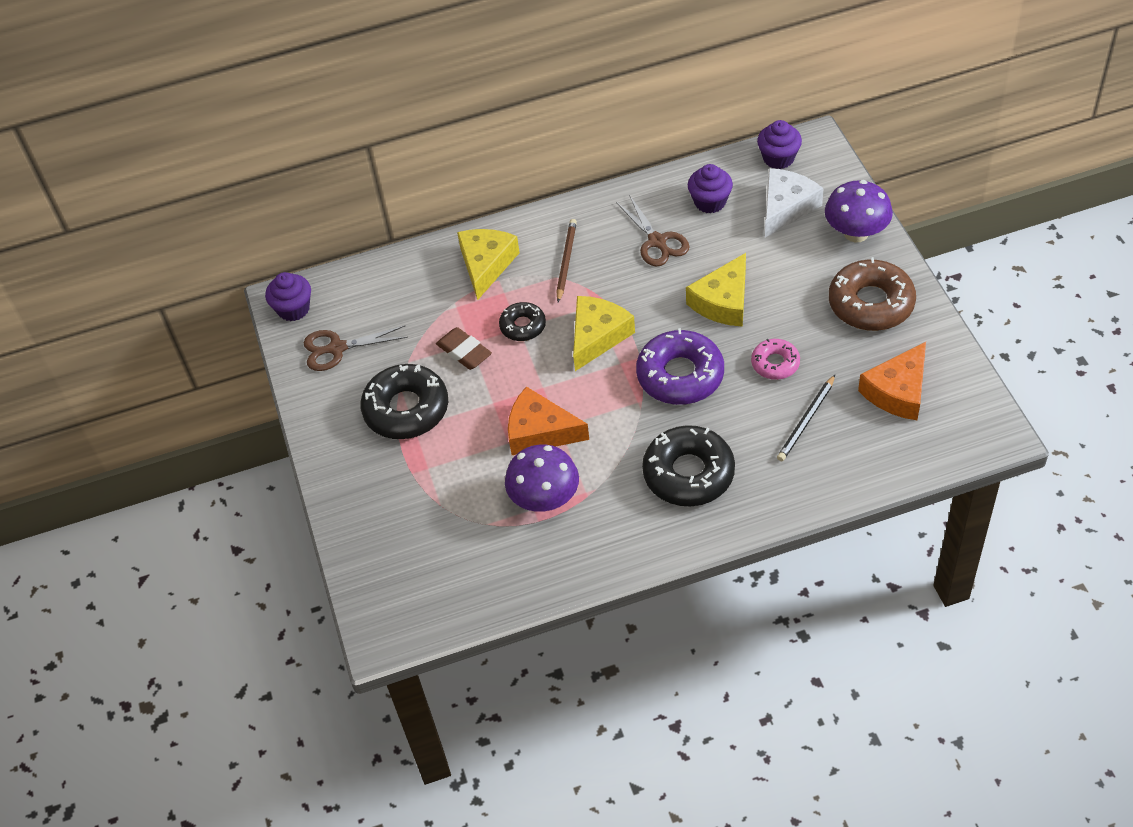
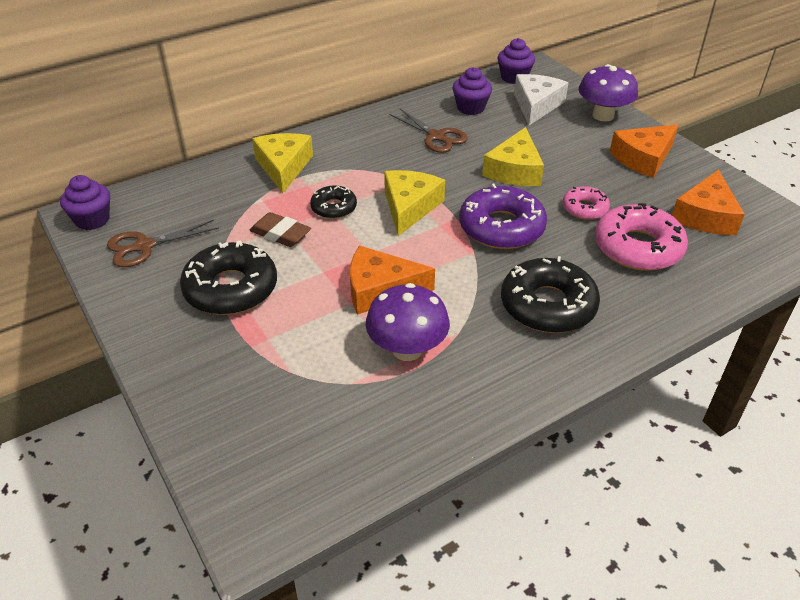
camera: 20 degrees left, 10 degrees down
brown pencil [556,219,577,302] -> none
black pencil [777,375,835,461] -> pink donut [595,203,688,271]
brown donut [829,257,916,331] -> orange cheese [610,124,678,178]

